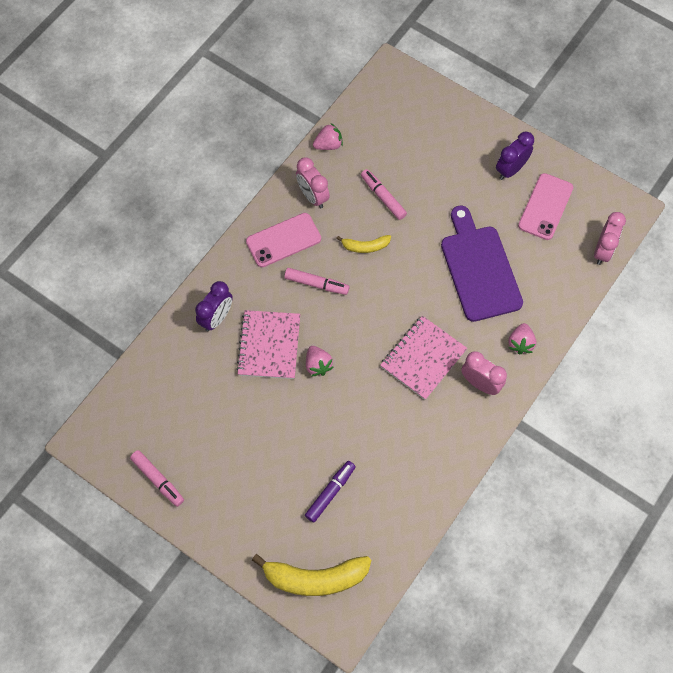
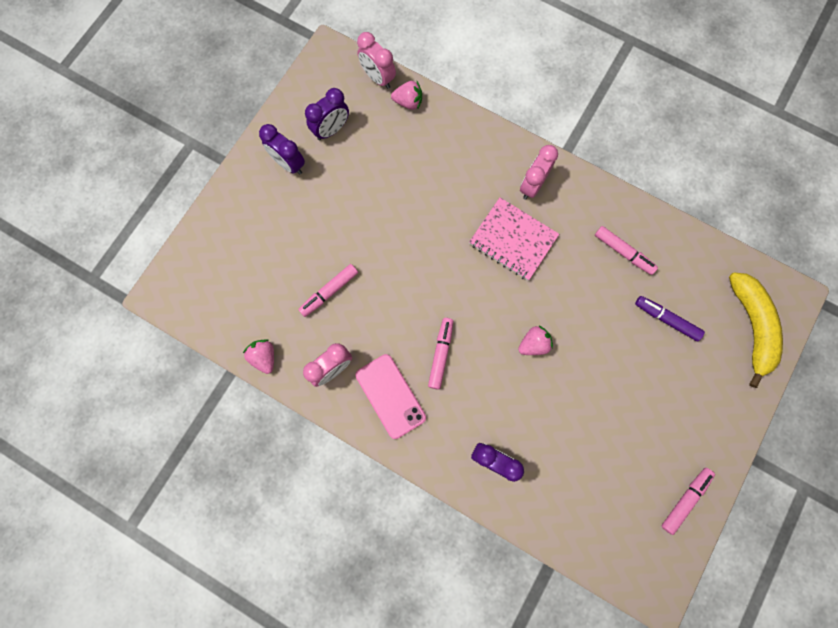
camera: 95 degrees left, 10 degrees up
pink notebook [236,310,300,379] -> none
yellow banana [336,235,391,253] -> none
purple cutting board [441,205,523,322] -> none
pink strawberry [508,323,536,355] -> pink strawberry moved to [391,81,422,110]
pink phone [518,173,573,240] -> purple clock [305,88,349,140]
pink clock [594,212,626,265] -> pink clock turned 150 degrees counterclockwise [357,32,396,89]
none -> pink marker [595,226,658,275]

